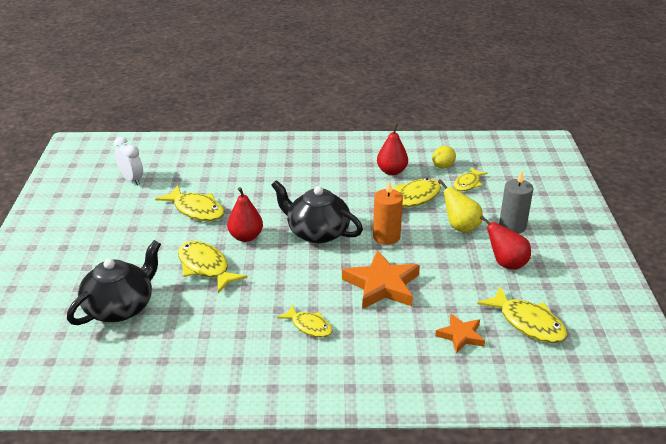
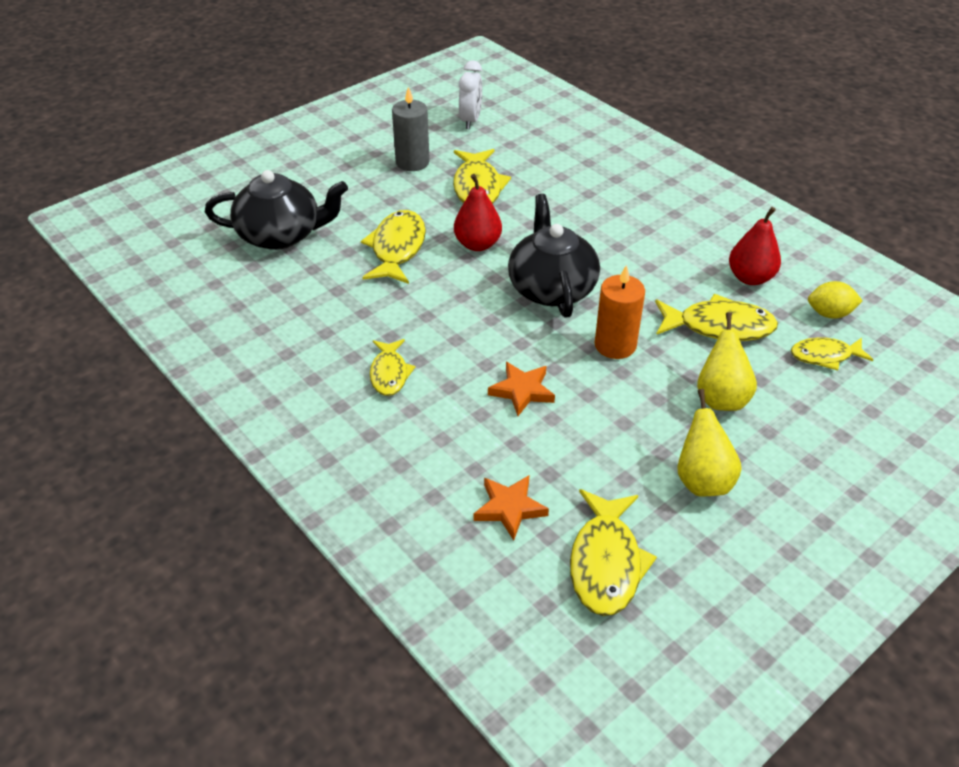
camera: 50 degrees right, 10 degrees up
orange star [342,250,420,309] -> orange star [488,362,555,416], size x0.58
red pear [480,215,531,270] -> yellow pear [677,389,742,496]
grey candle [499,171,533,234] -> grey candle moved to [392,87,430,171]

